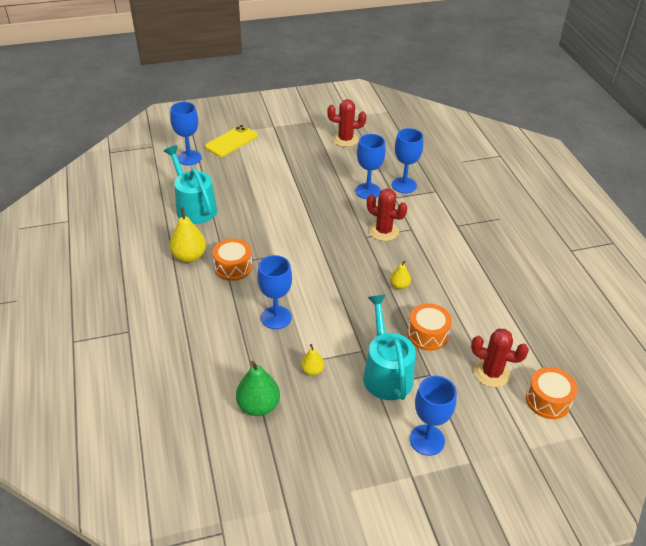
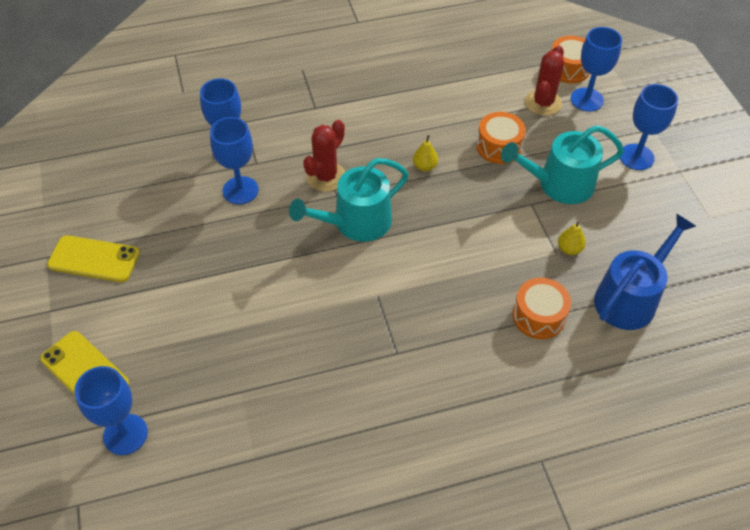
camera: 90 degrees left, 10 degrees up
turquoise watering can [164,145,217,224] -> turquoise watering can moved to [289,158,409,242]
yellow pear [169,208,206,263] -> none
orange drum [213,238,252,281] -> orange drum moved to [513,278,571,339]
green pear [236,361,280,416] -> blue watering can [594,214,696,330]
blue goblet [257,255,292,329] -> blue goblet moved to [571,27,622,112]
red cactus [328,99,366,147] -> none
none -> yellow phone [47,235,140,282]

